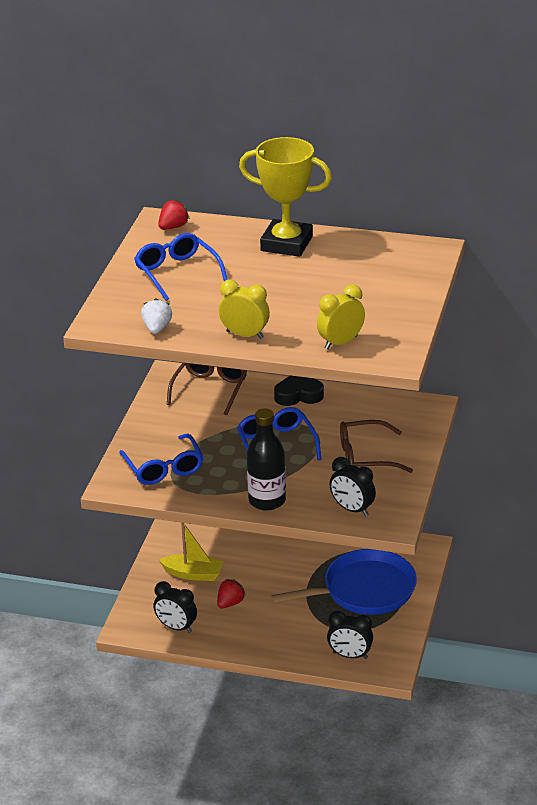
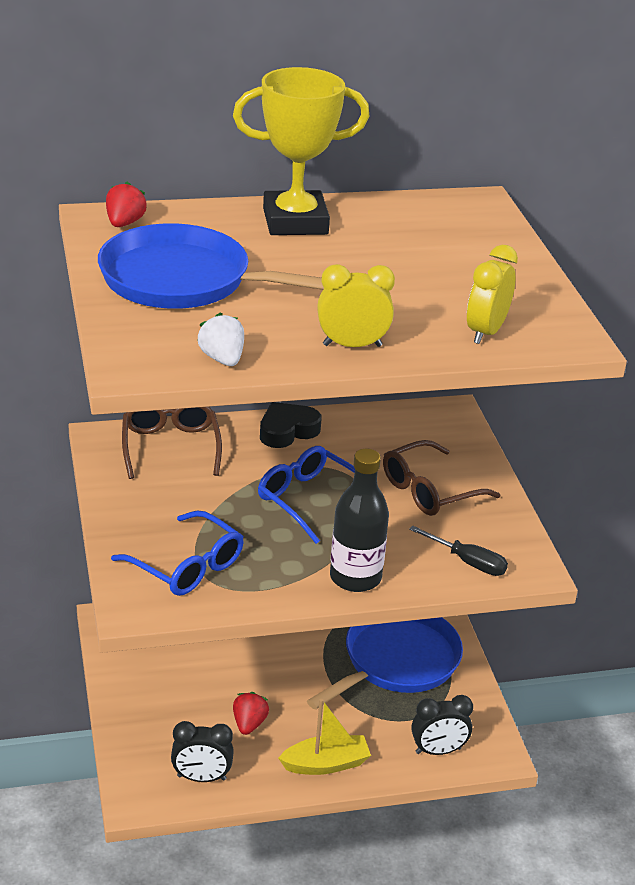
camera: 30 degrees left, 0 degrees up
blue glasses [134,233,228,301] -> blue pan [98,223,324,309]
yellow boat [159,523,224,581] -> yellow boat moved to [278,699,371,775]
black clock [329,457,376,516] -> black screwdriver [409,525,508,576]

